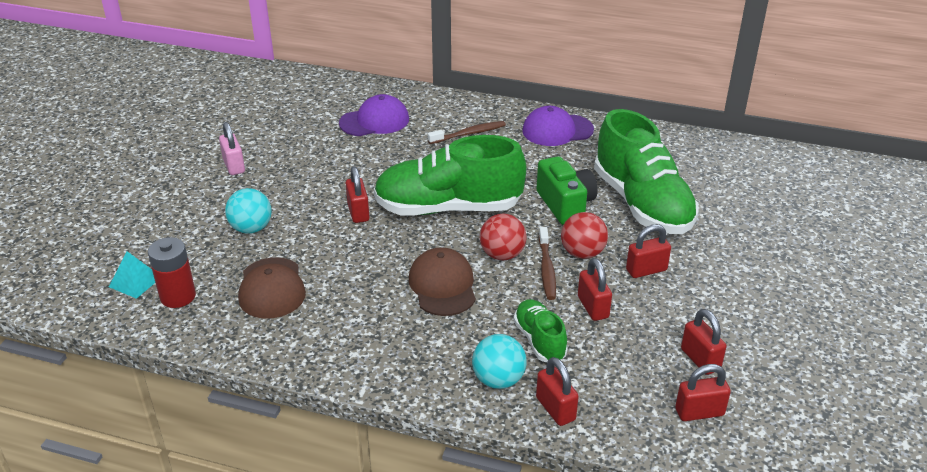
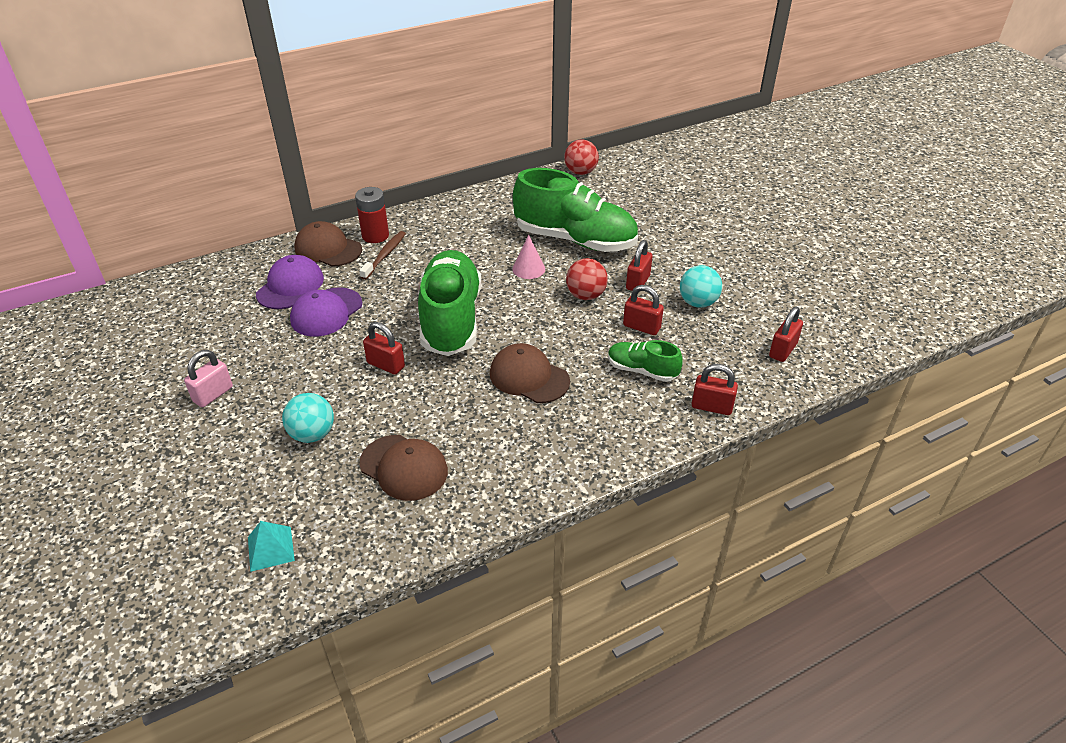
camera: 45 degrees left, 5 degrees up
red battery [148,237,196,308] -> red battery moved to [355,187,389,243]
pink padlock [219,122,245,175] -> pink padlock turned 75 degrees counterclockwise [184,350,233,407]
green shoe [374,135,526,215] -> green shoe turned 135 degrees clockwise [418,250,481,356]
turquoise ball [472,334,527,389] -> turquoise ball moved to [680,265,722,308]
red ball [480,214,526,260] -> red ball moved to [564,139,599,175]
purple cap [522,106,594,146] -> purple cap moved to [290,287,362,337]
green camera [537,156,598,225] -> pink cone [512,235,545,279]
brown toothbrush [539,227,556,300] -> none
red padlock [681,309,727,375] -> none
none -> brown cap [294,221,362,267]

